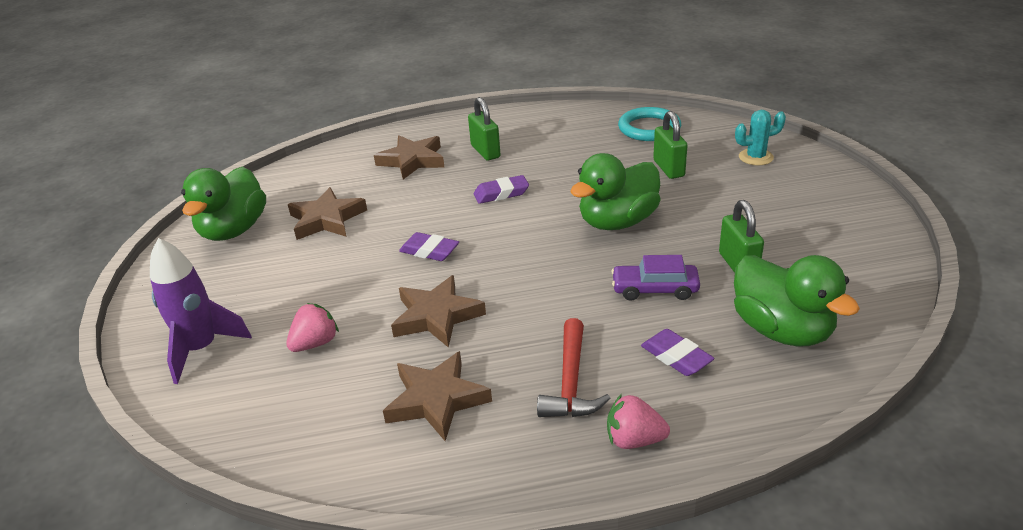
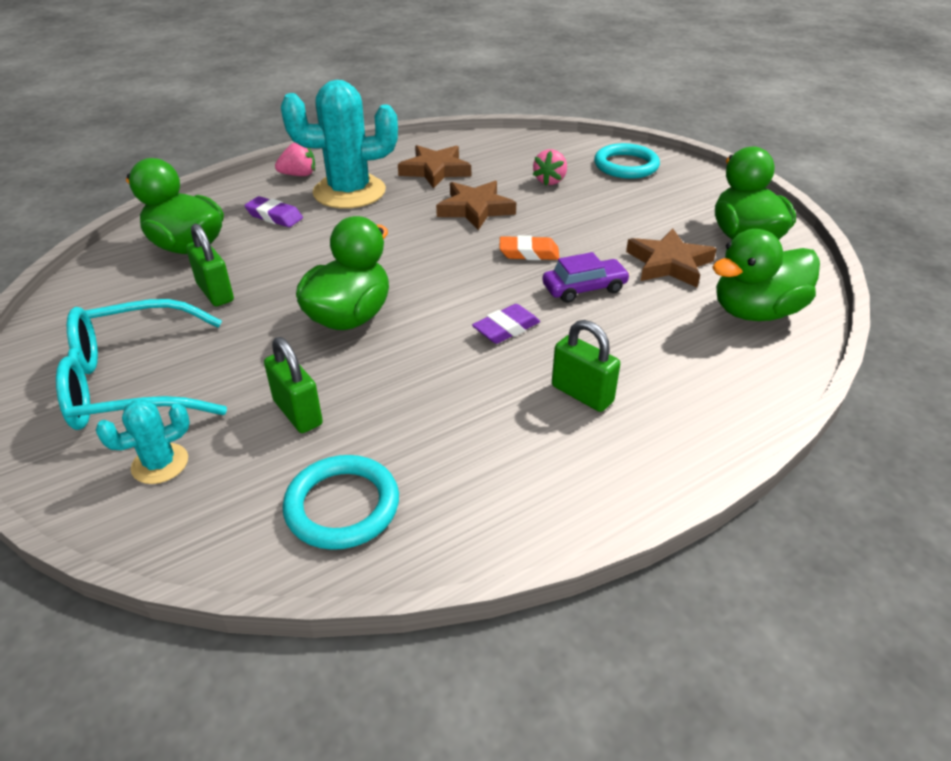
camera: 155 degrees right, 5 degrees up
purple rocket [150,238,252,384] -> turquoise ring [594,143,660,179]
brown star [374,135,445,179] -> none
purple eraser [399,232,459,261] -> orange eraser [499,235,559,260]
red hammer [537,318,611,417] -> turquoise cactus [281,80,398,209]
purple car [611,255,700,300] -> purple car moved to [542,252,630,303]
none -> turquoise glasses [56,299,227,430]
none -> green duck [712,229,820,321]

